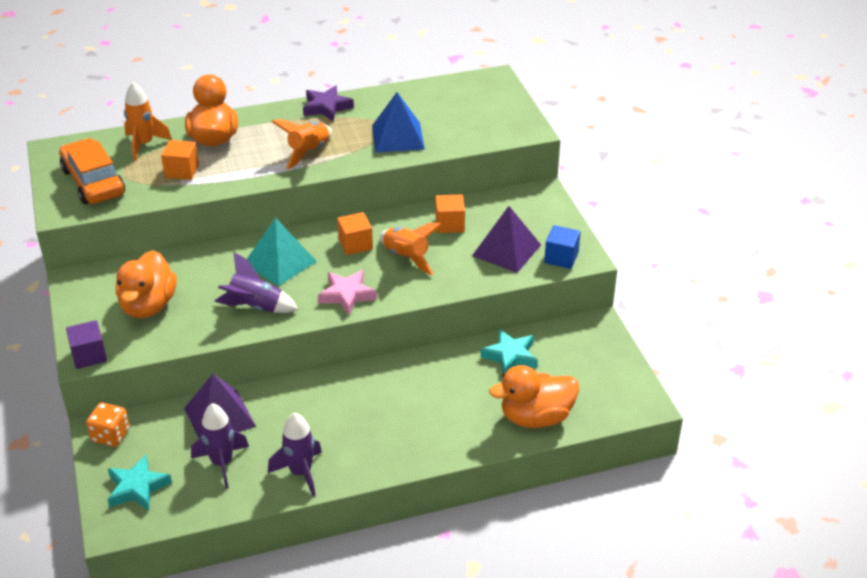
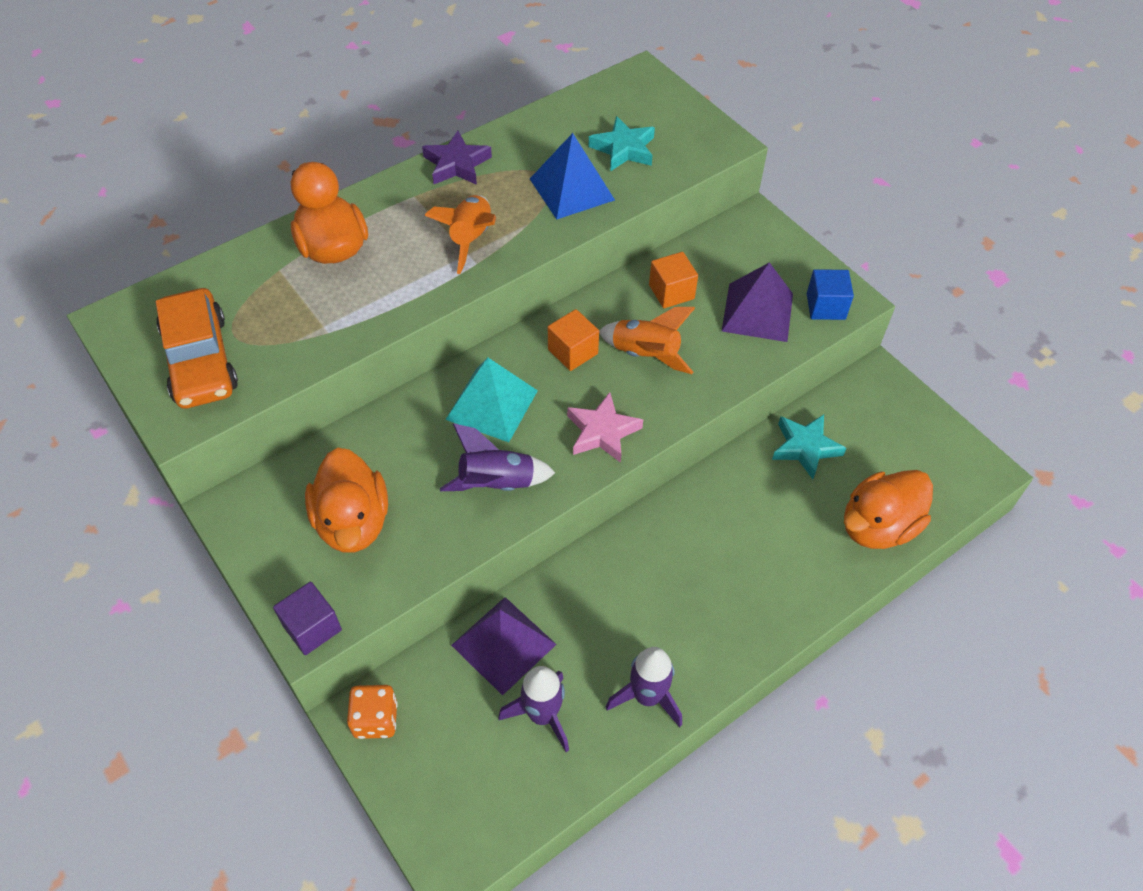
camera: 20 degrees left, 15 degrees up
orange car [59,138,125,204] -> orange car turned 150 degrees counterclockwise [156,288,238,409]
turquoise star [108,454,172,511] -> turquoise star moved to [589,116,655,172]
orange rocket [124,82,172,161] -> none
orange cube [161,140,199,180] -> none

